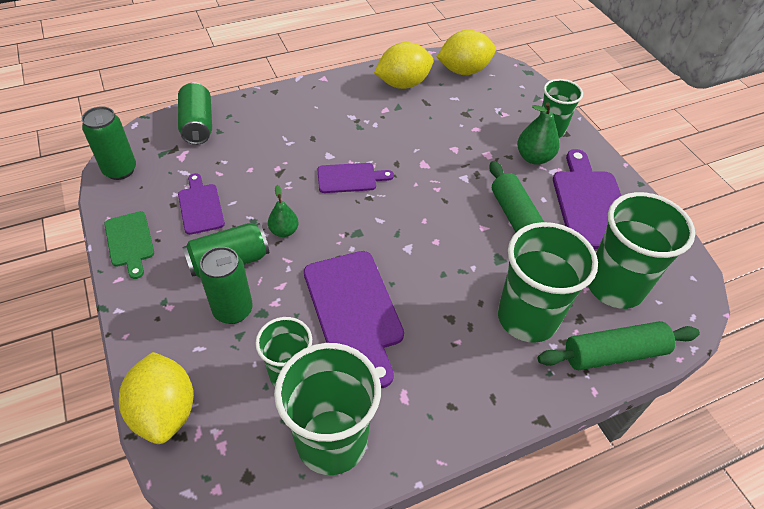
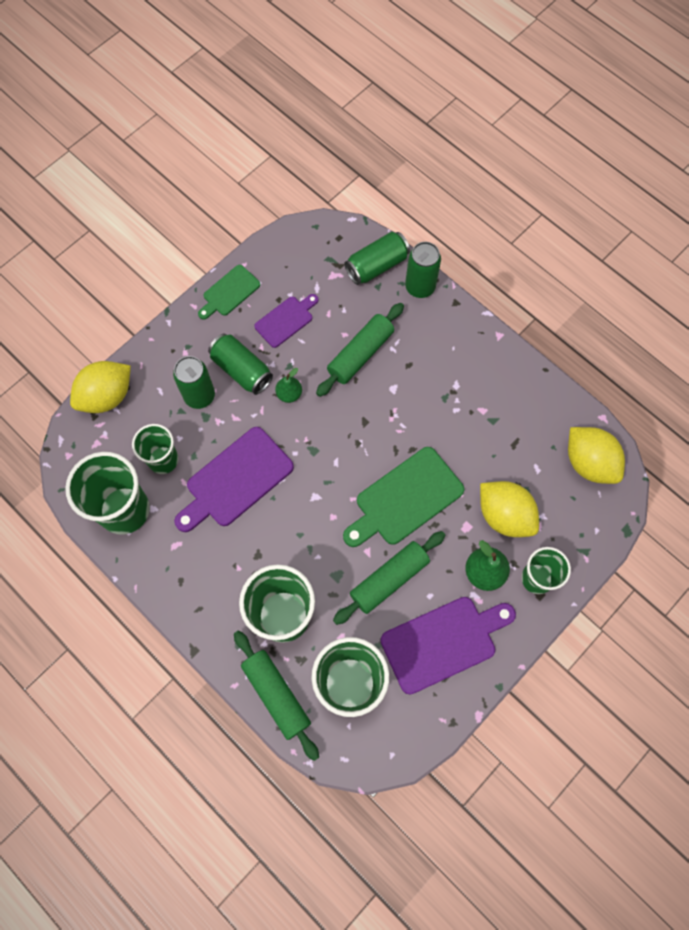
camera: 70 degrees right, 20 degrees up
green can [82,106,136,180] -> green can moved to [405,242,441,298]
purple cutting board [318,163,394,193] -> none
yellow lemon [374,42,433,89] -> yellow lemon moved to [480,481,539,537]
none -> green rolling pin [316,303,404,397]
none -> green cutting board [343,447,464,547]

